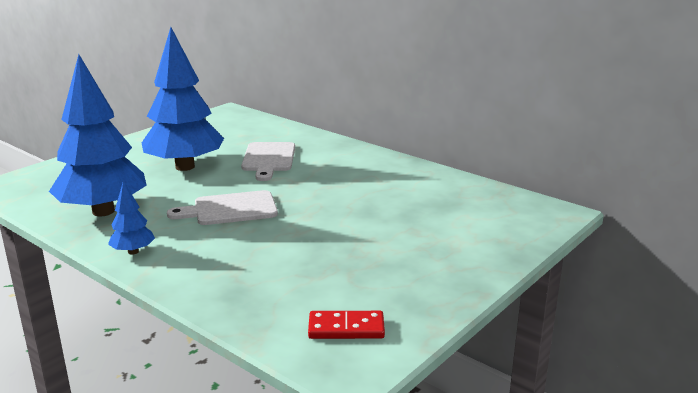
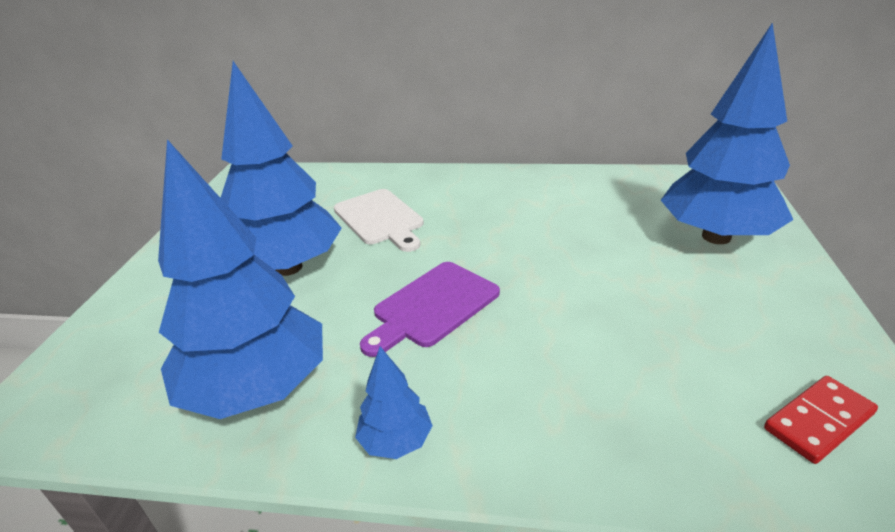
camera: 30 degrees left, 10 degrees up
white cutting board [167,190,278,225] -> purple cutting board [360,262,500,357]
none -> blue tree [661,22,793,244]

